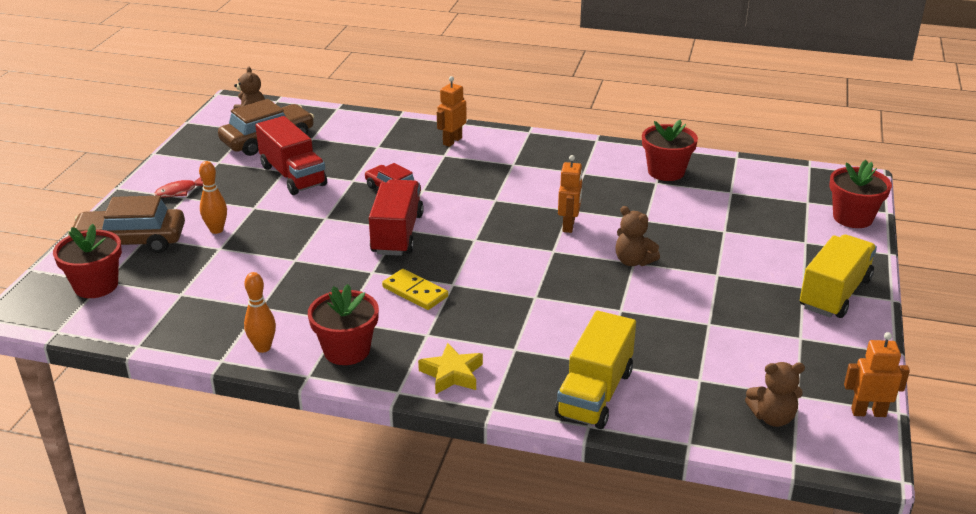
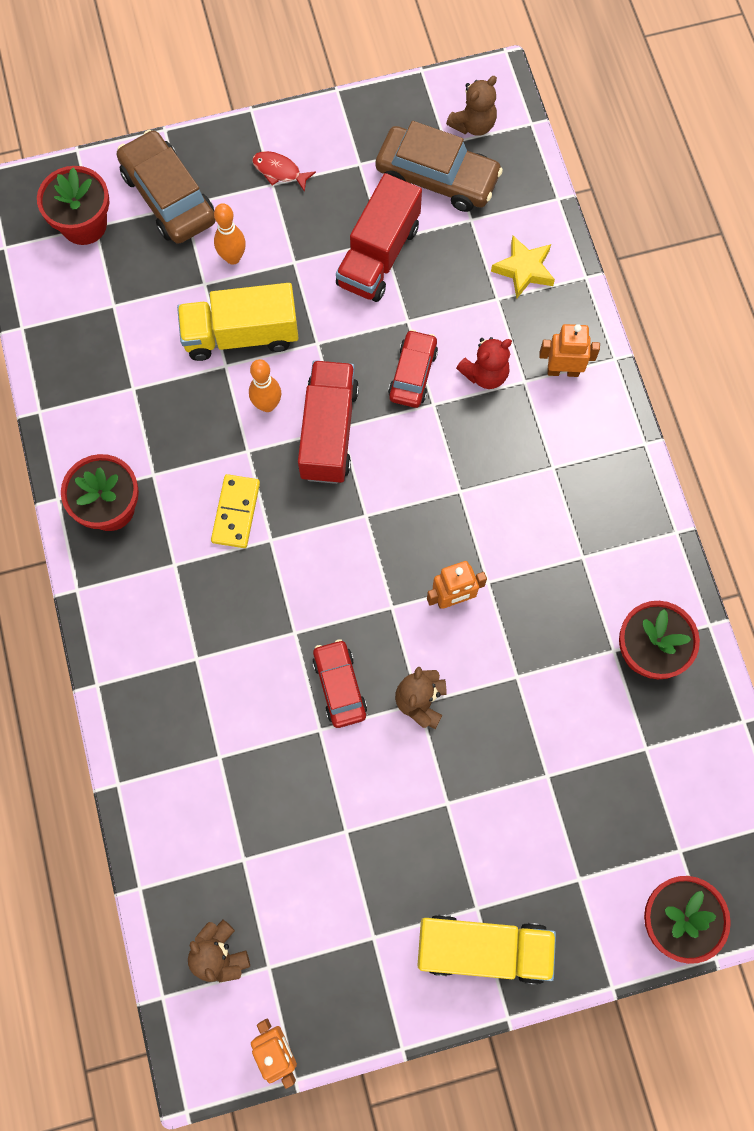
camera: 60 degrees right, 40 degrees up
orange bowling pin [244,272,276,353] -> orange bowling pin moved to [249,359,281,412]
red truck [369,179,424,256] -> red truck turned 60 degrees counterclockwise [298,360,359,484]
yellow star [418,343,483,394] -> yellow star moved to [491,236,555,298]
yellow truck [555,311,636,429] -> yellow truck moved to [177,283,298,361]
none -> red car [313,639,367,728]
none -> red teddy bear [456,337,512,389]

